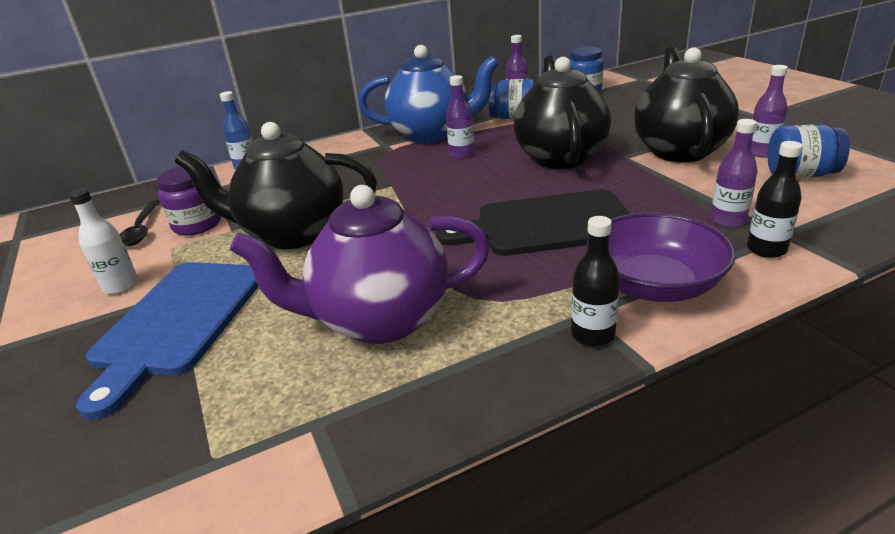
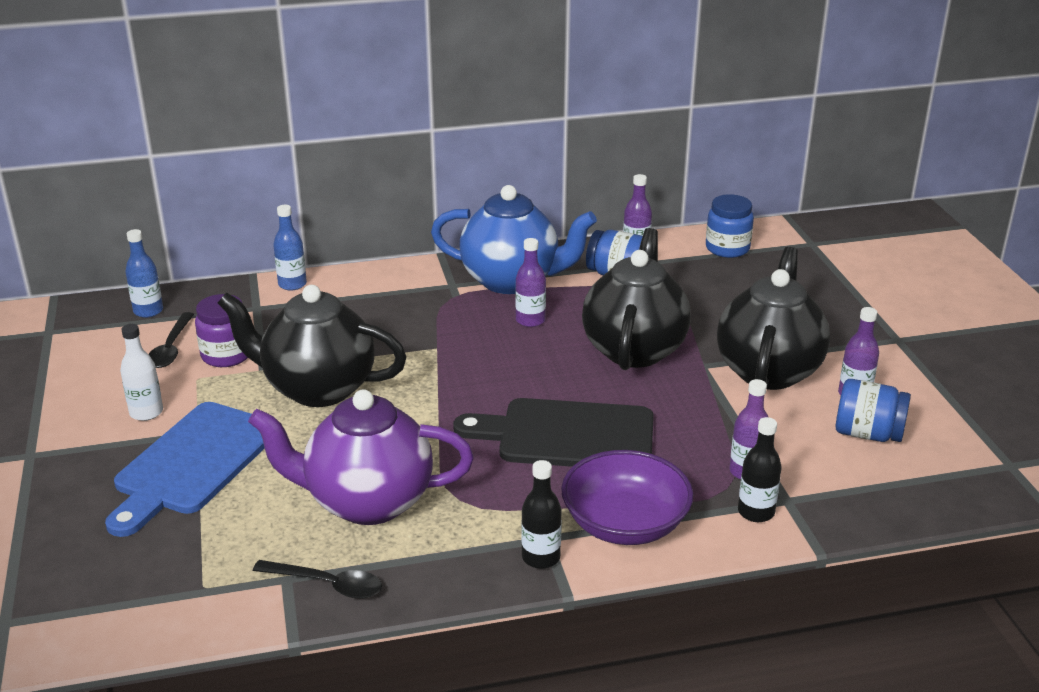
camera: 10 degrees right, 0 degrees up
none -> blue bottle [125,229,163,318]
none -> black spoon [253,560,382,599]

